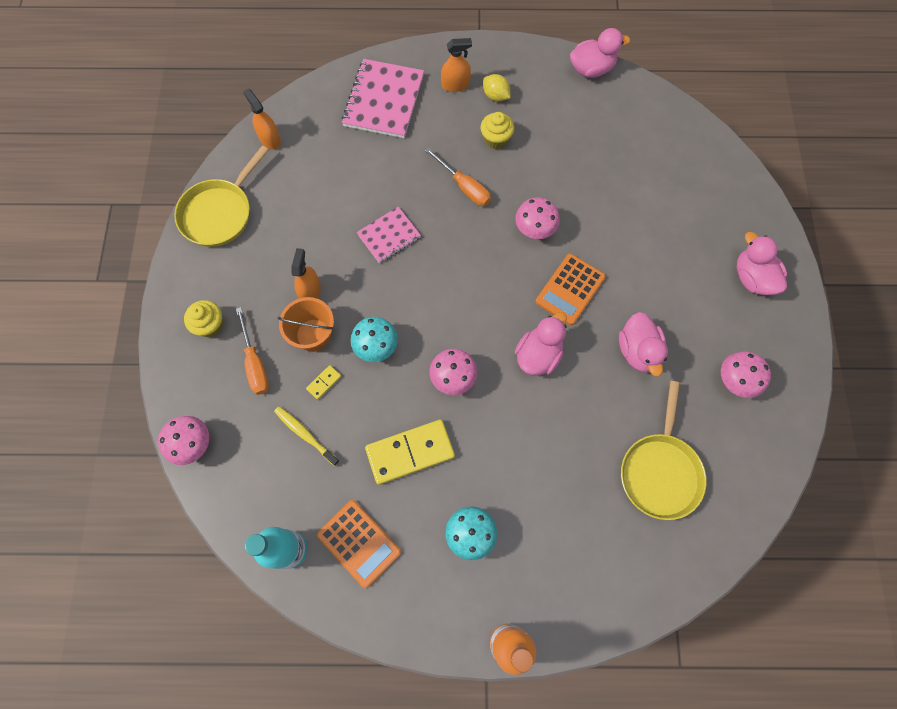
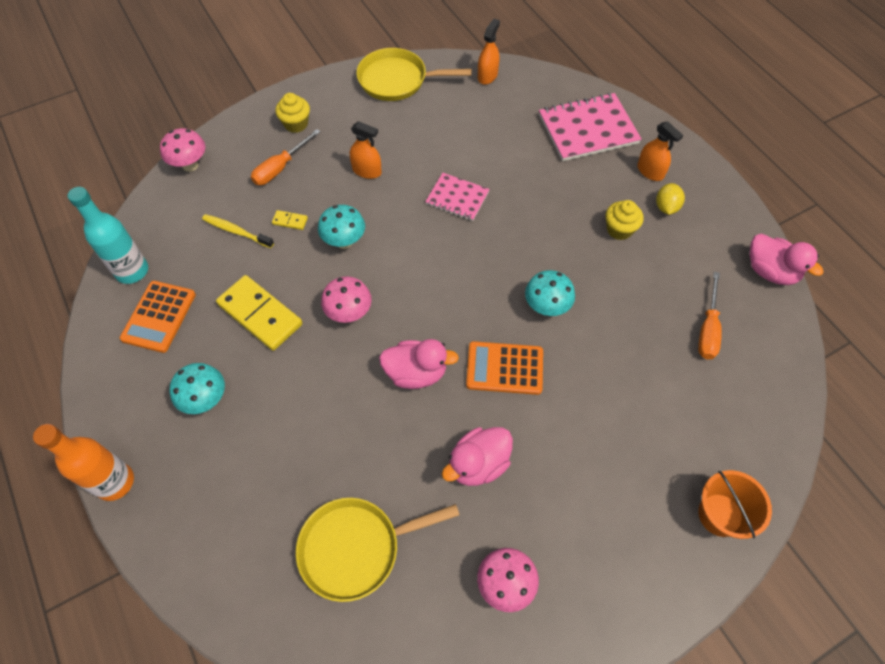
camera: 60 degrees right, 10 degrees down
yellow toothbrush [274,407,340,466] -> yellow toothbrush turned 75 degrees counterclockwise [202,214,274,248]
orange bucket [278,297,334,352] -> orange bucket moved to [698,470,772,539]
orange spray bottle [292,248,321,299] -> orange spray bottle turned 45 degrees clockwise [350,121,382,179]
orange screwdriver [425,147,491,206] -> orange screwdriver moved to [698,272,722,359]
pink mushroom [515,197,560,239] -> turquoise mushroom [525,270,575,316]
pink duck [737,232,787,295] -> none

